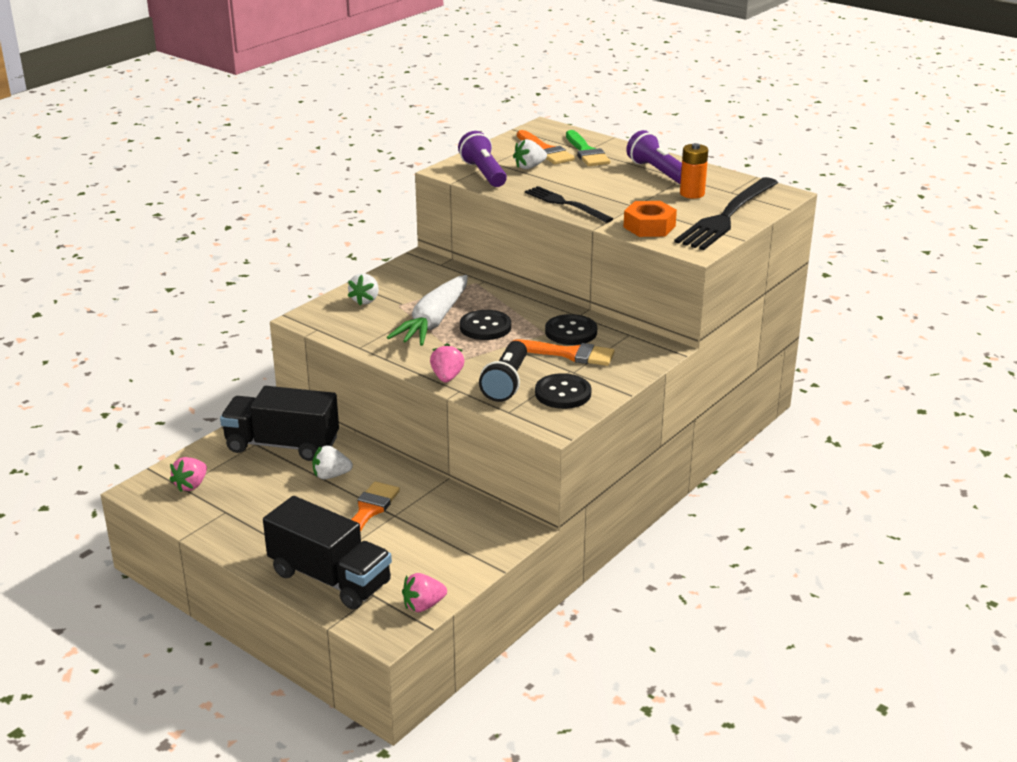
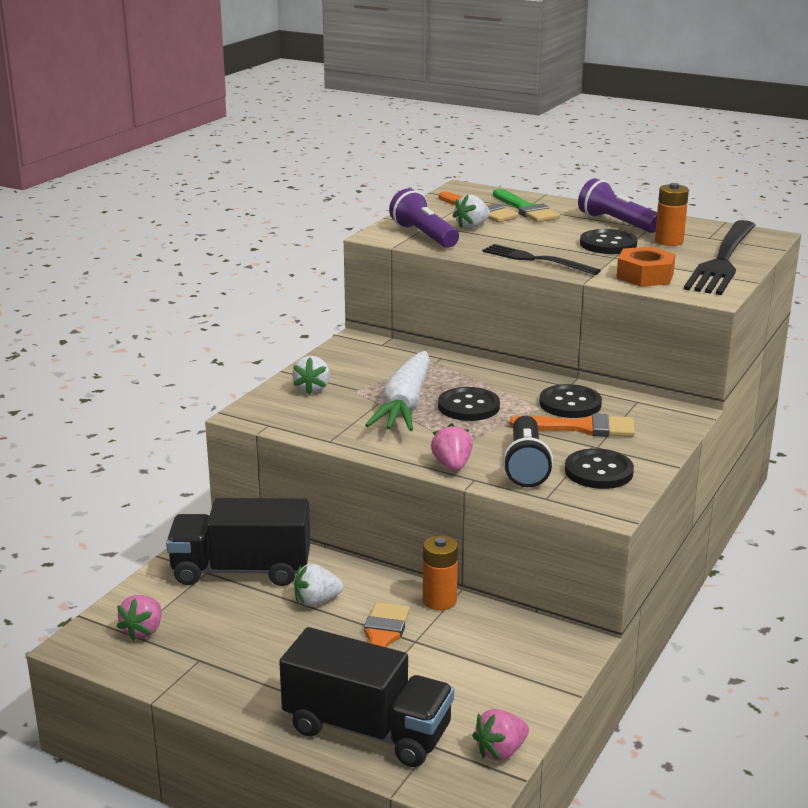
camera: 10 degrees left, 5 degrees down
none -> orange battery [423,535,458,610]
none -> black button [580,229,637,254]

